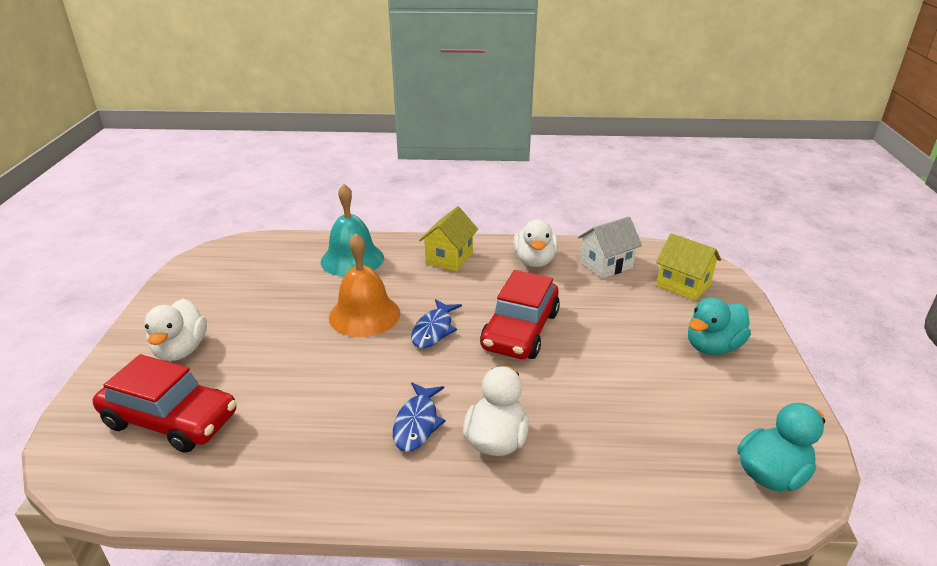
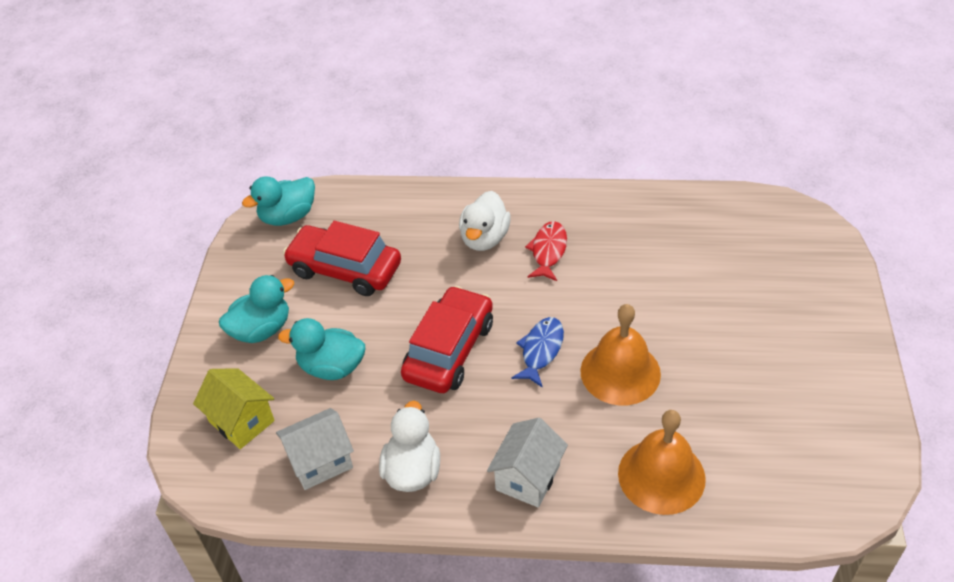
camera: 175 degrees left, 15 degrees up
red car [93,354,236,453] -> red car moved to [283,221,401,296]
white duck [144,299,207,361] -> none
turquoise bell [320,184,384,277] -> orange bell [618,410,706,515]
blue fish [393,382,446,452] -> red fish [525,221,567,281]
yellow house [419,206,478,272] -> white house [487,418,568,508]
none -> turquoise duck [278,318,365,380]

